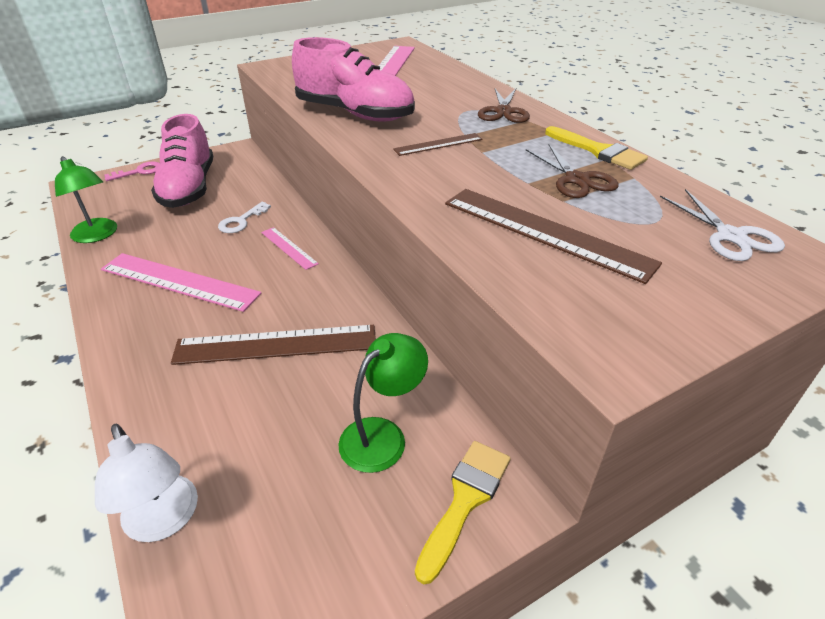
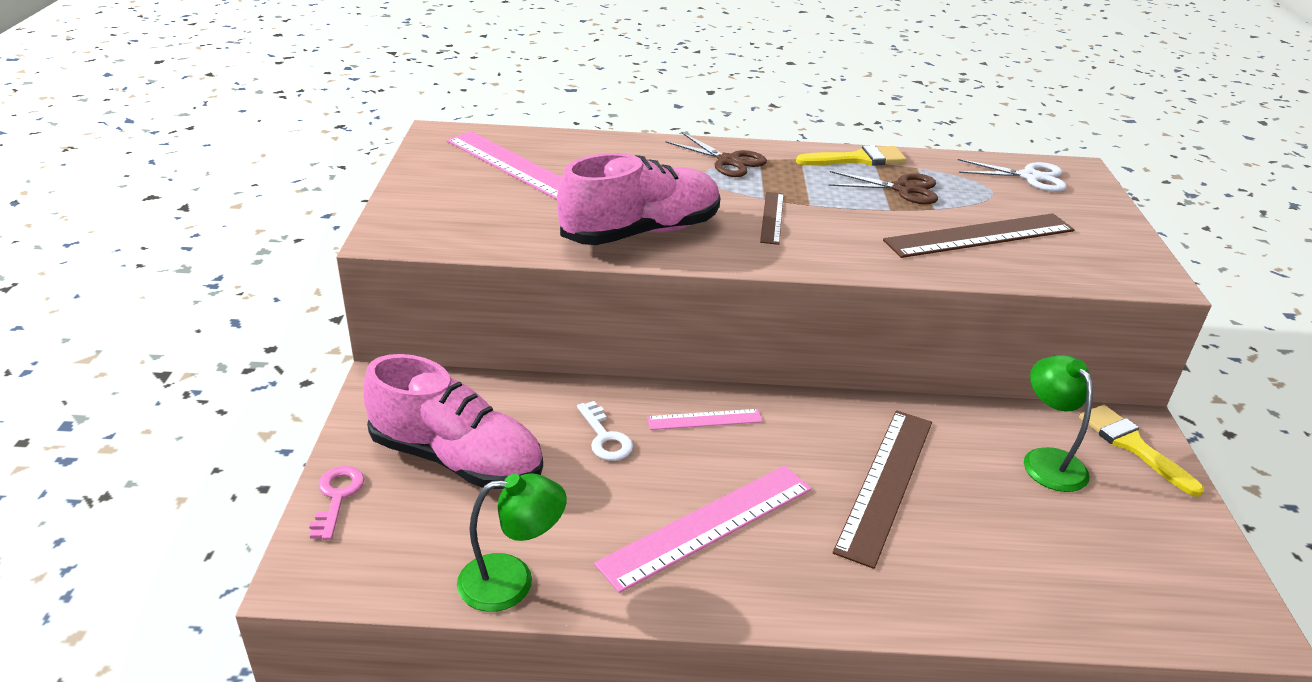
camera: 60 degrees left, 5 degrees down
white lamp [95,424,198,542] -> none

